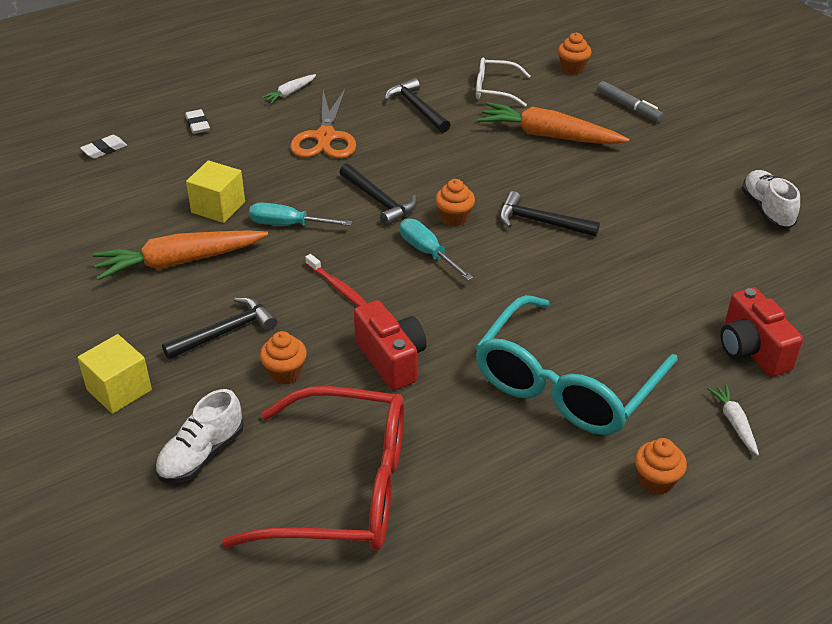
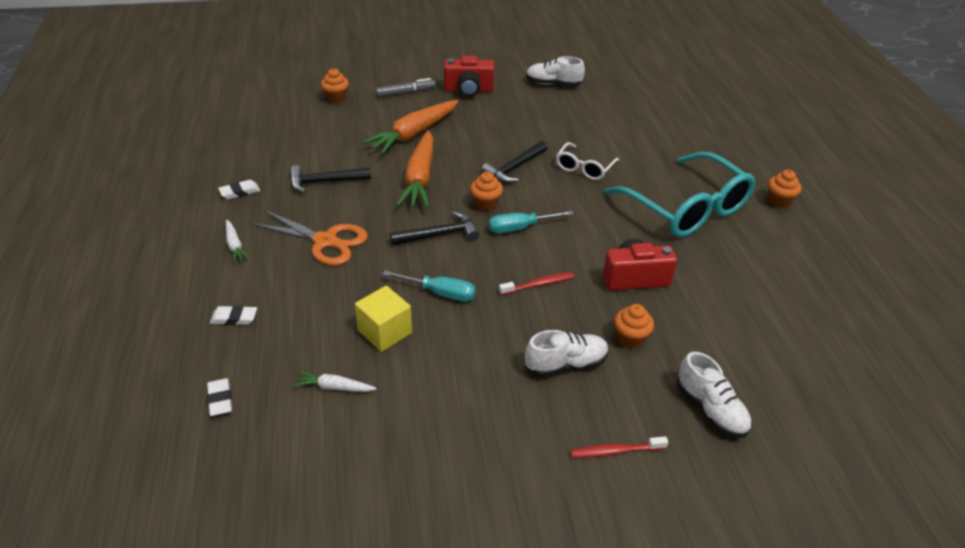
camera: 70 degrees left, 0 degrees up
yellow cube [77,334,152,414] -> red toothbrush [570,436,668,458]
orange carrot [92,230,268,280] -> orange carrot moved to [397,130,433,208]
black hammer [162,297,277,360] -> white shoe [525,330,609,377]
red glasses [222,386,404,551] -> none
turquoise screwdriver [249,202,352,226] -> turquoise screwdriver turned 105 degrees counterclockwise [382,270,476,301]
white glasses [476,57,530,107] -> white glasses moved to [556,142,619,180]
white carrot [707,384,759,455] -> white carrot moved to [294,371,377,392]
red camera [720,287,803,377] -> red camera moved to [444,55,494,97]
none -> white eraser [218,180,260,199]

